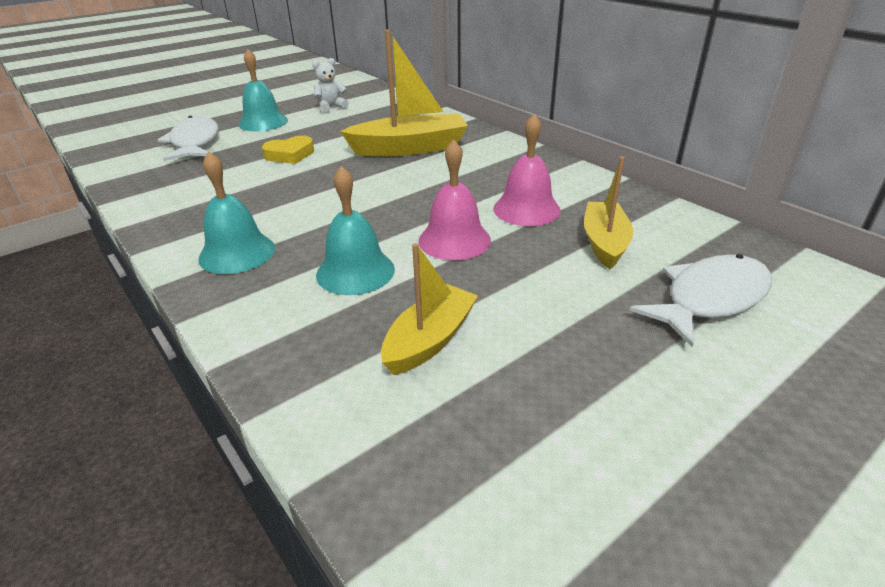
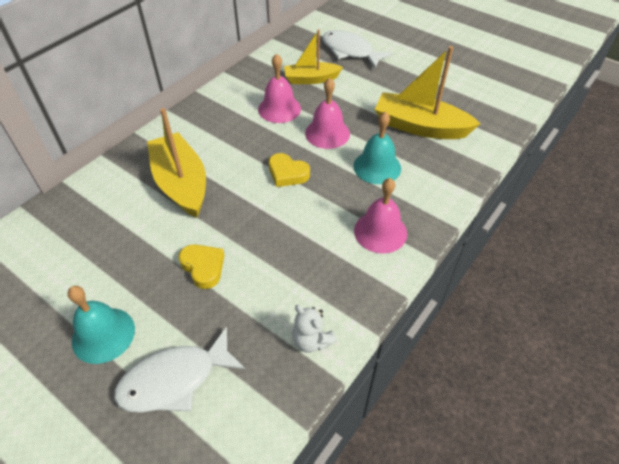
camera: 105 degrees left, 15 degrees up
turquoise bell [198,152,275,274] -> pink bell [354,178,407,253]
white teddy bear [312,58,349,113] -> white teddy bear moved to [292,305,337,353]
yellow boat [381,243,478,375] -> yellow boat [375,46,480,139], size x1.58
none -> yellow heart [269,153,310,187]

